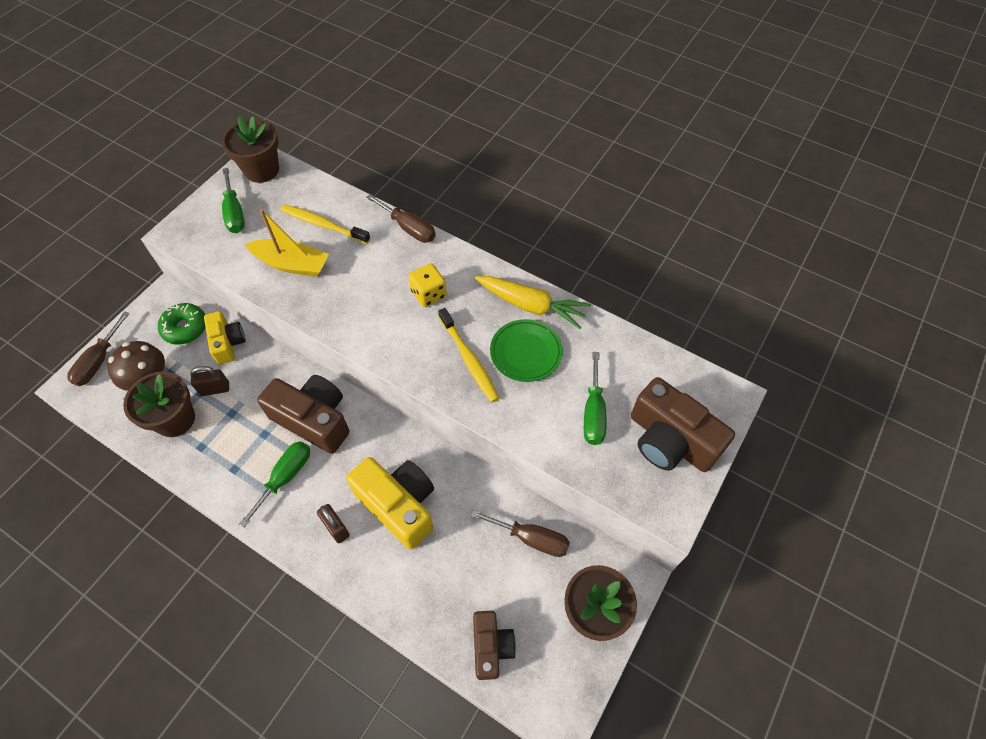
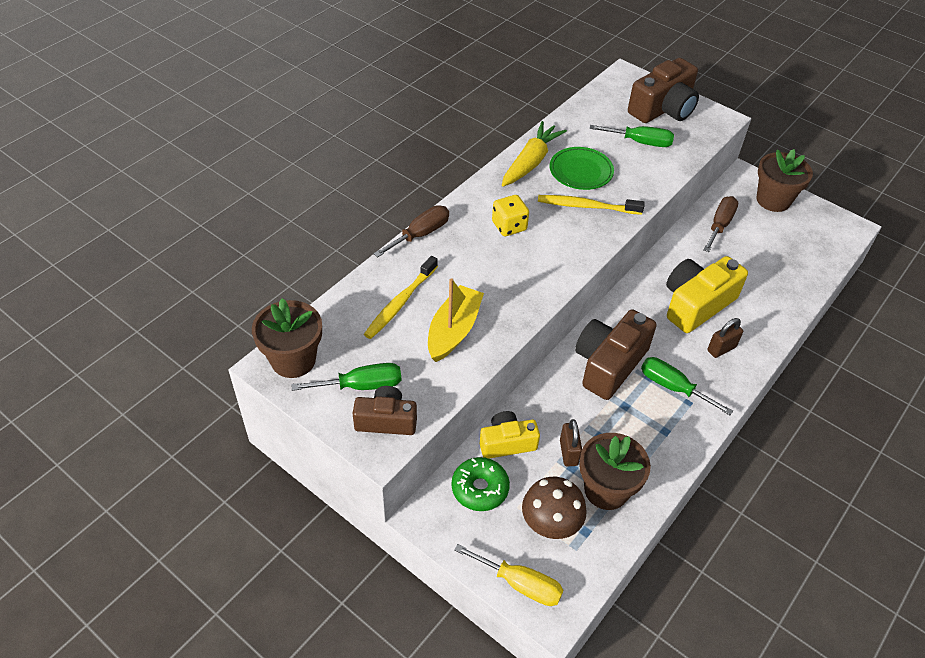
camera: 85 degrees left, 10 degrees down
brown screwdriver [67,311,130,386] -> yellow screwdriver [454,544,563,606]
yellow toothbrush [438,308,499,402] -> yellow toothbrush turned 150 degrees counterclockwise [538,195,644,215]
brown camera [473,611,516,680] -> brown camera moved to [353,386,417,435]

